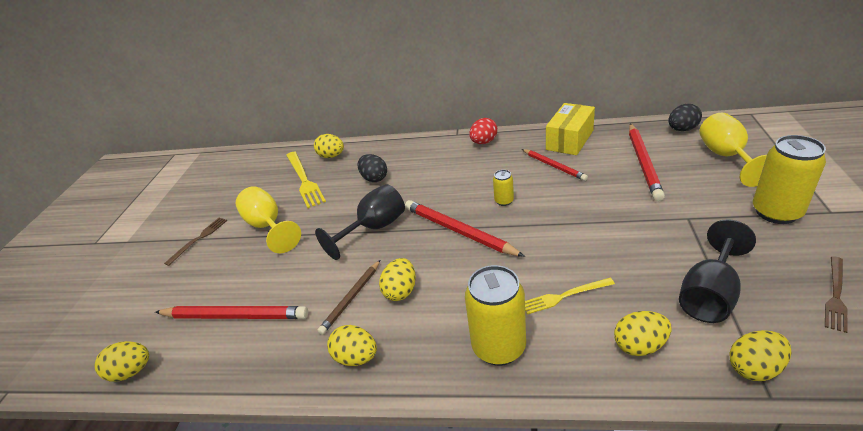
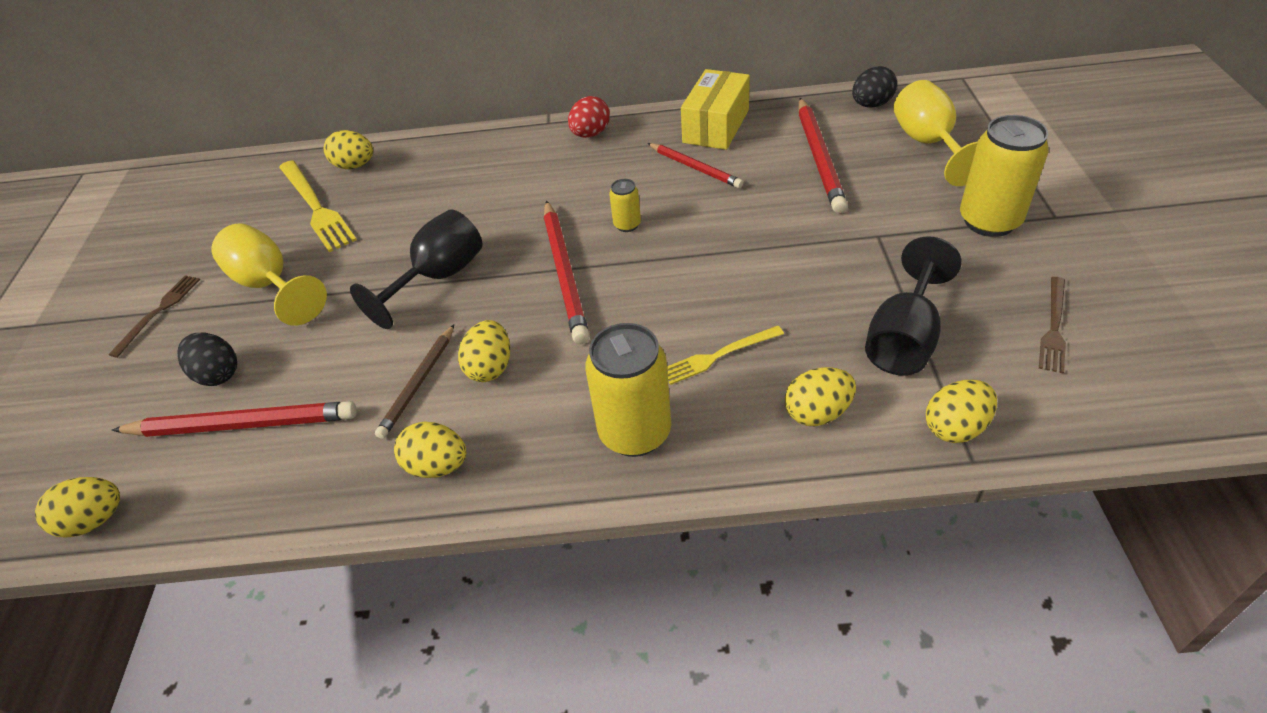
camera: 10 degrees left, 10 degrees up
black egg [358,154,387,182] -> black egg moved to [177,333,237,386]
red pencil [405,200,525,257] -> red pencil turned 135 degrees counterclockwise [544,200,590,344]

